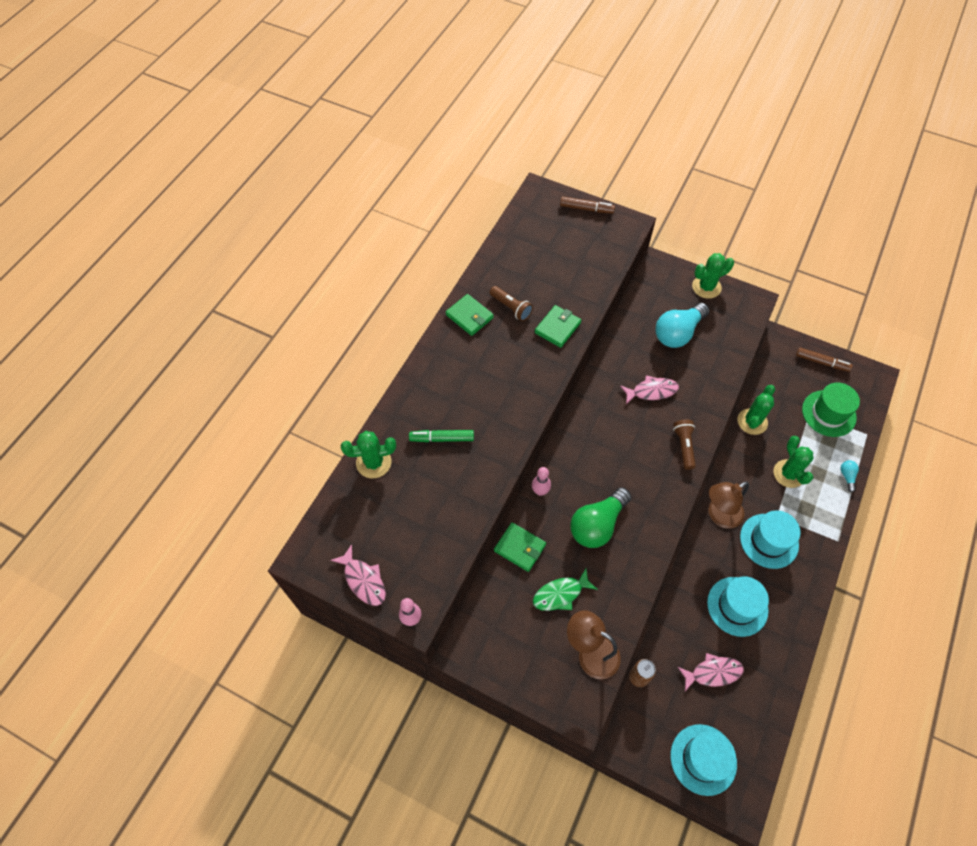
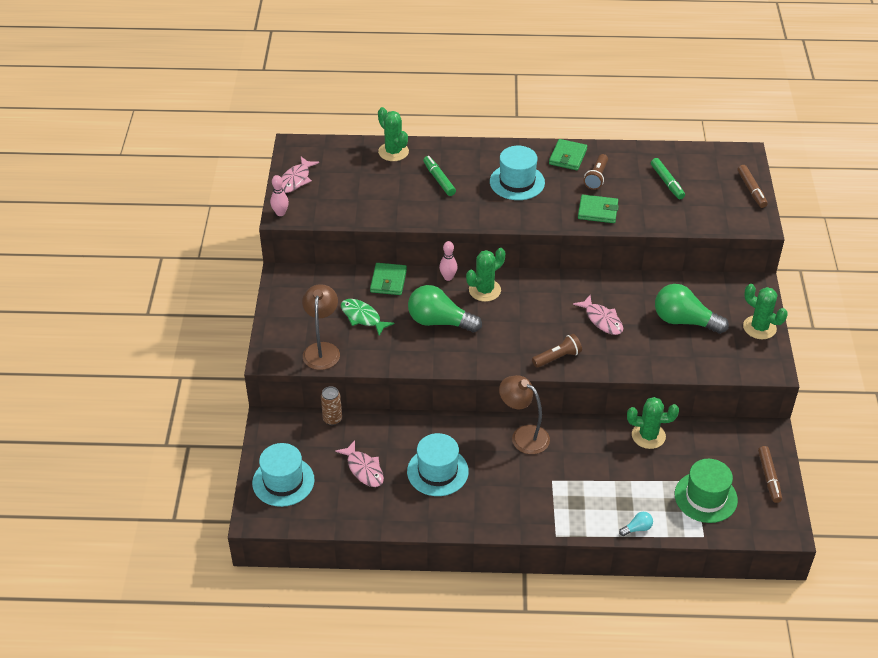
camera: 65 degrees right, 15 degrees down
turquoise light bulb [655,303,709,348] -> green light bulb [655,284,729,334]
turquoise hat [740,510,801,569] -> turquoise hat moved to [490,146,545,200]
green cactus [773,436,813,488] -> green cactus moved to [466,248,505,302]
none -> green marker [651,158,685,199]

